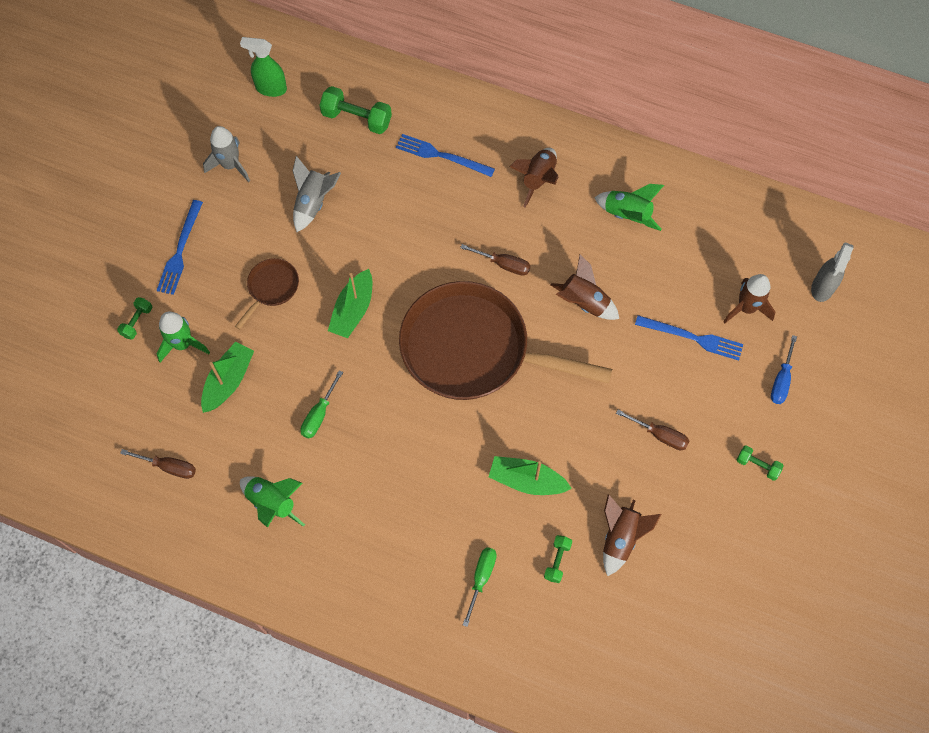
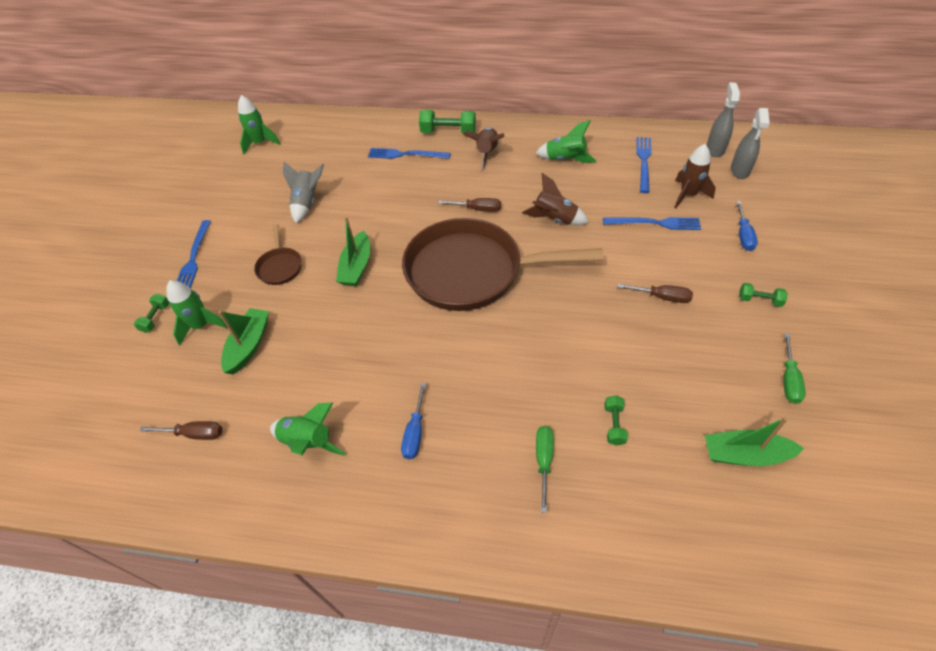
camera: 10 degrees left, 15 degrees down
grey rocket [203,126,250,182] -> none
brown pan [235,258,299,330] -> brown pan turned 150 degrees clockwise [254,224,302,285]
green spray bottle [240,37,287,97] -> green rocket [238,95,280,154]
green screwdriver [300,370,343,439] -> green screwdriver moved to [783,333,806,404]
green dumbbell [319,86,392,134] -> green dumbbell moved to [419,110,476,133]
green boat [489,456,572,495] -> green boat moved to [705,417,804,466]
brown rocket [603,494,661,576] -> none
none -> blue screwdriver [401,383,426,459]
none -> blue fork [636,137,651,193]
none -> grey spray bottle [706,82,740,157]

